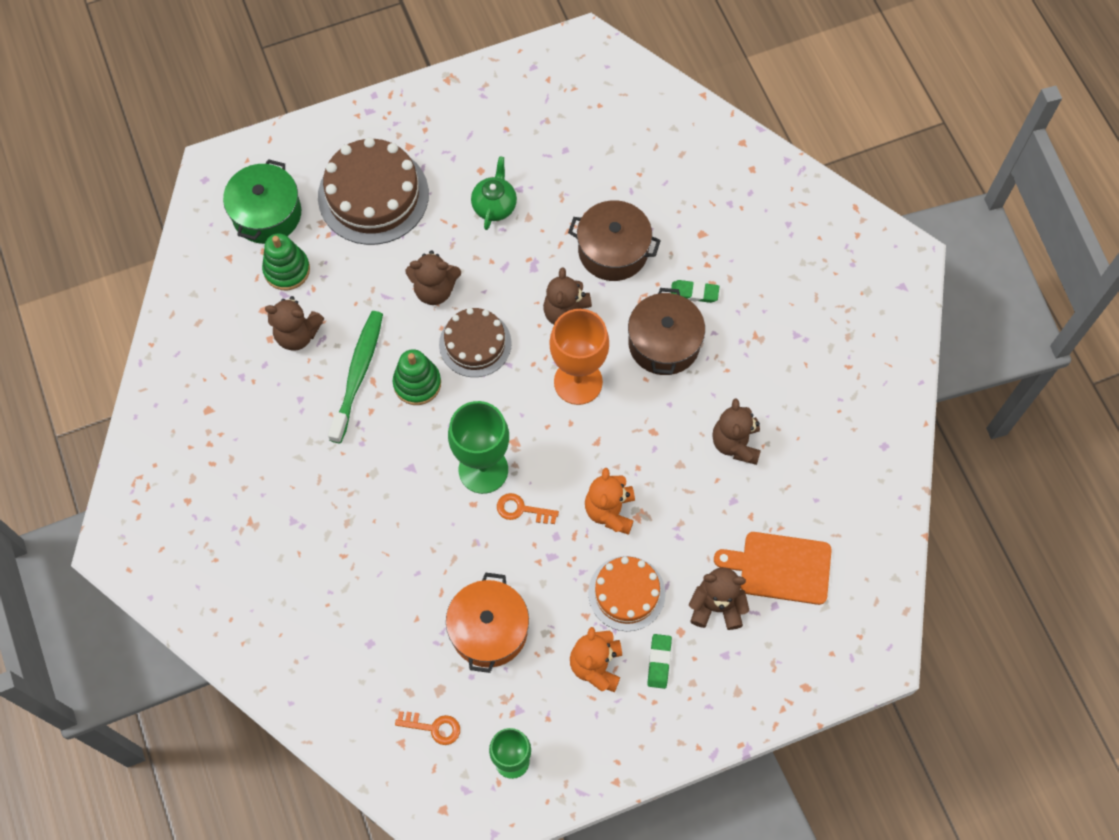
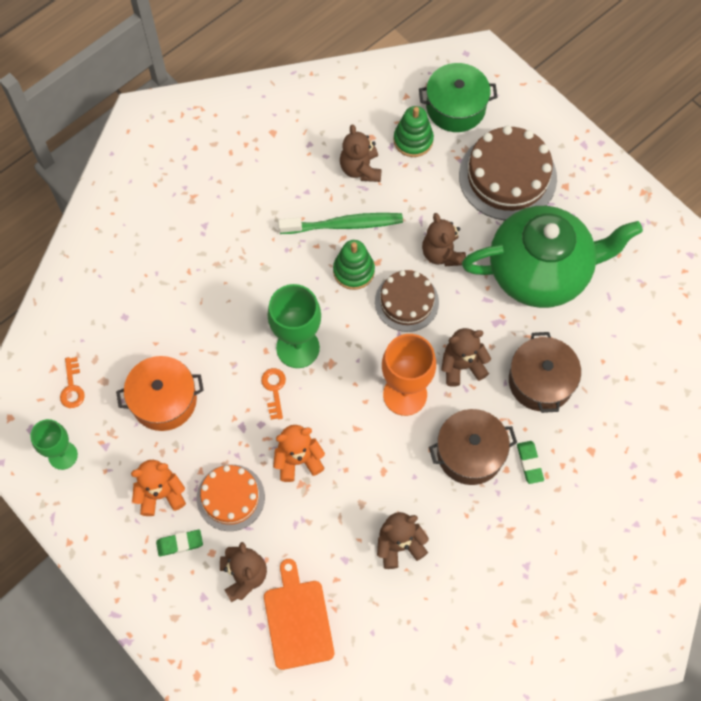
camera: 70 degrees right, 0 degrees up
green teapot [471,156,517,230] -> green teapot [462,206,643,308], size x2.50

